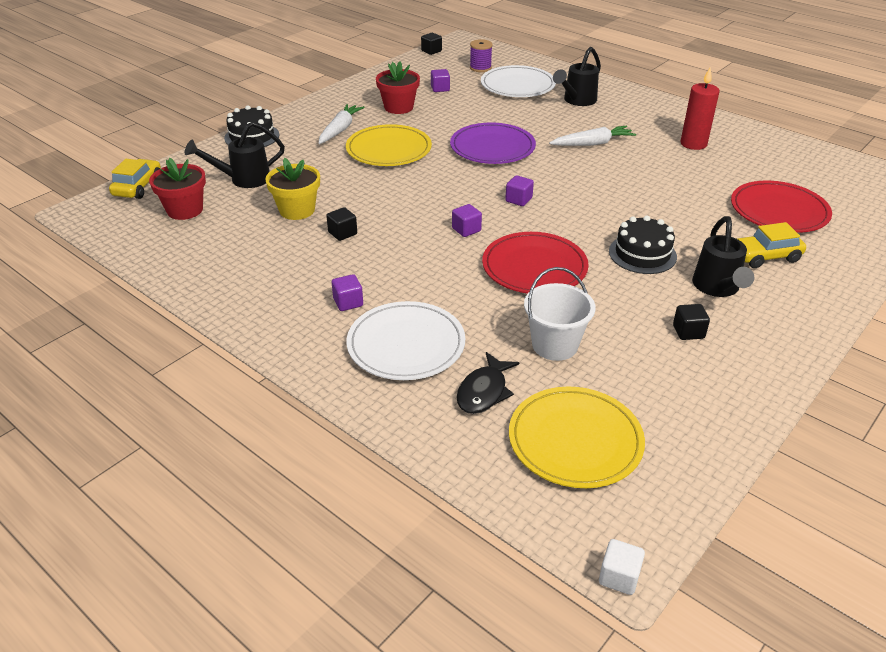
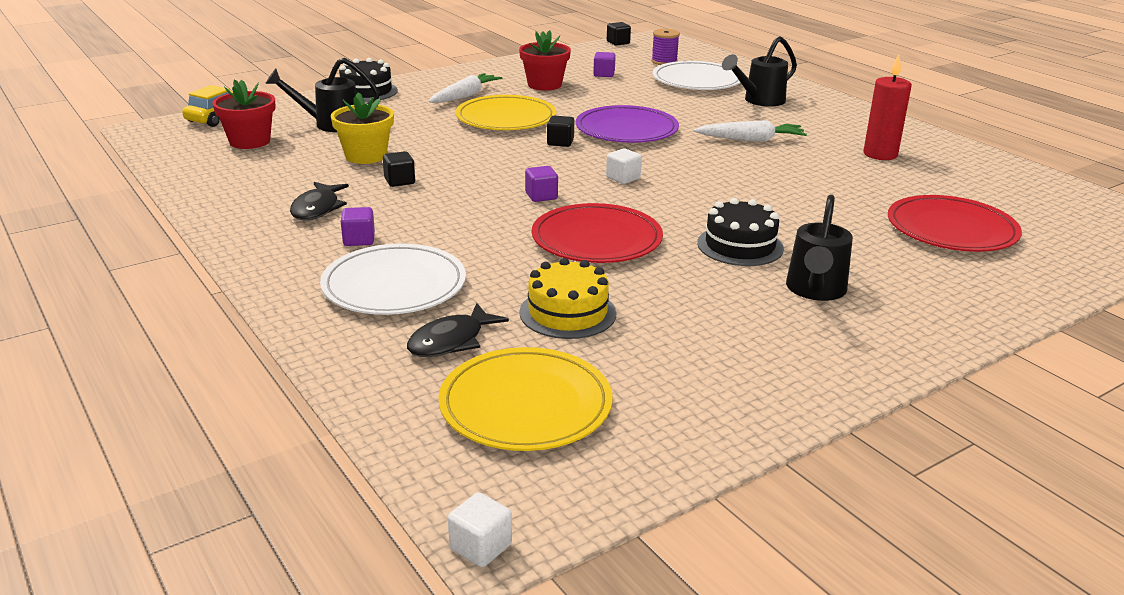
camera: 15 degrees right, 10 degrees down
purple cube [505,175,534,206] -> white cube [606,148,642,184]
white bucket [524,267,596,361] -> yellow cake [519,258,617,339]
black cube [673,304,710,340] -> black cube moved to [547,116,574,147]
yellow car [737,222,806,268] -> none
none -> black fish [290,182,349,220]

